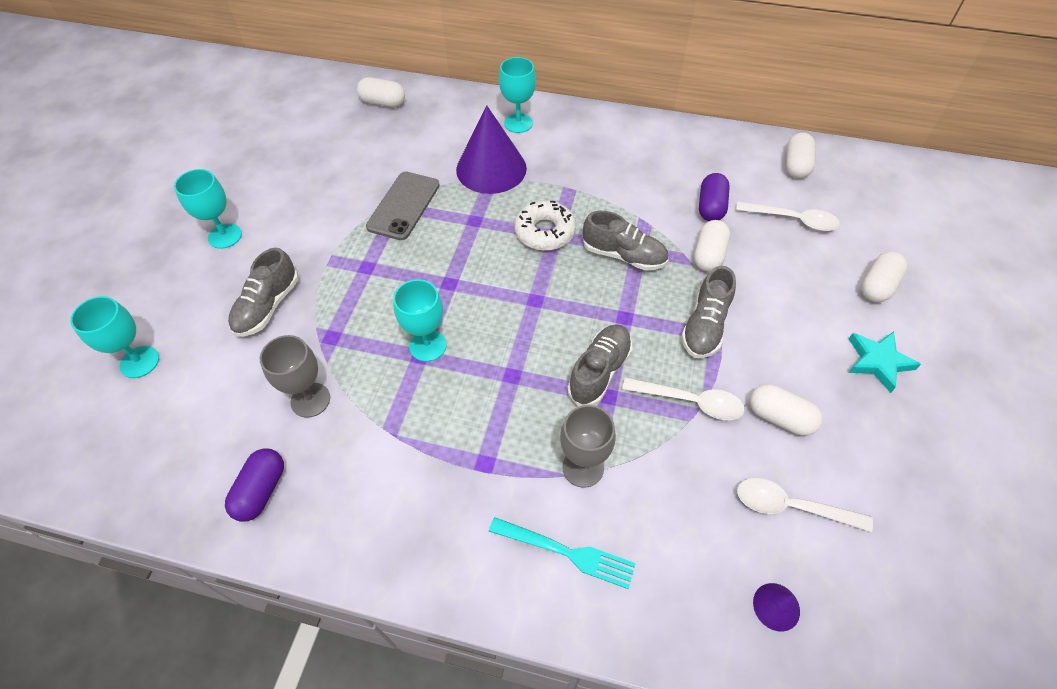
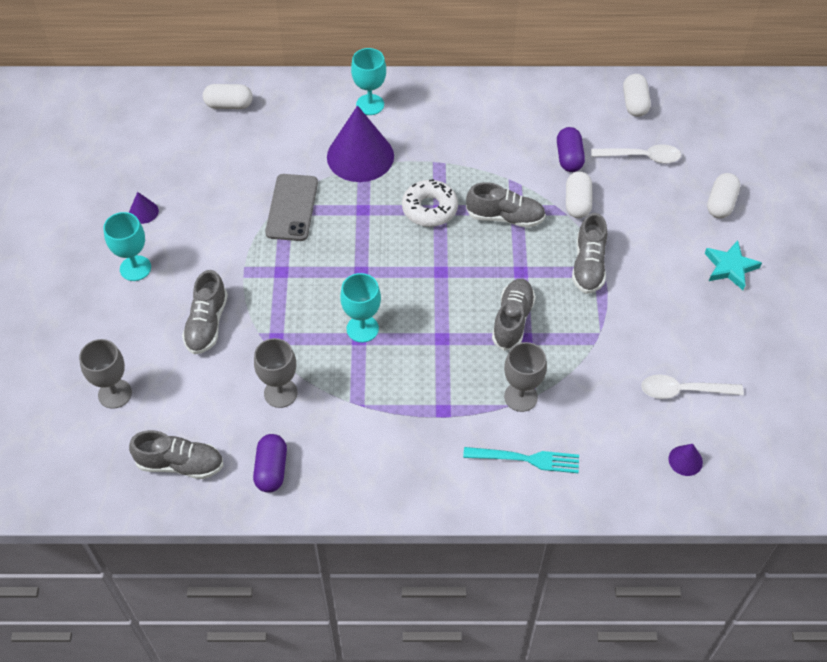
camera: 15 degrees left, 0 degrees up
turquoise goblet [70,296,159,378] -> grey goblet [79,339,132,409]
white spoon [622,377,745,420] -> none
white capsule [750,384,823,436] -> none
none -> purple cone [129,192,159,224]
none -> grey shoe [129,430,224,479]

